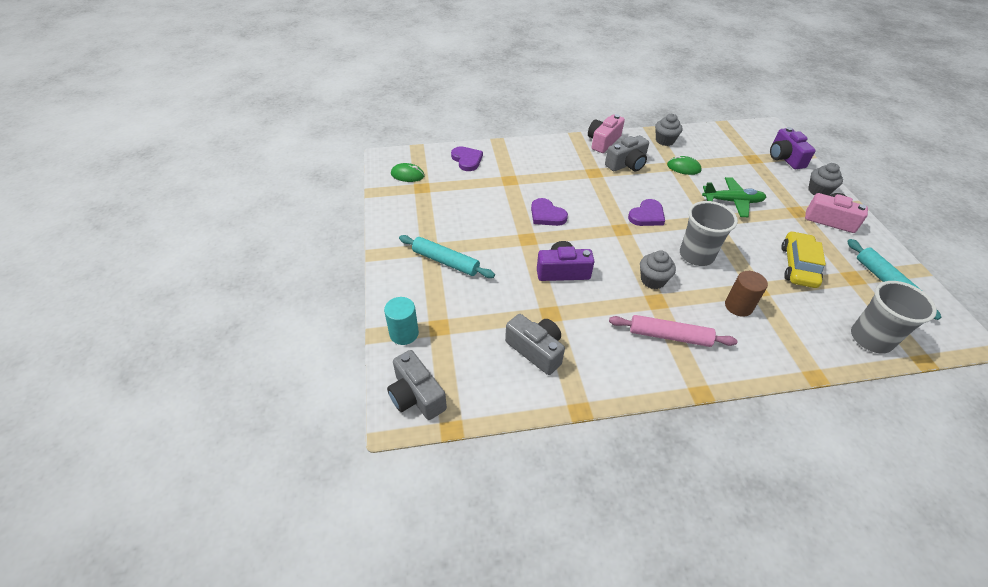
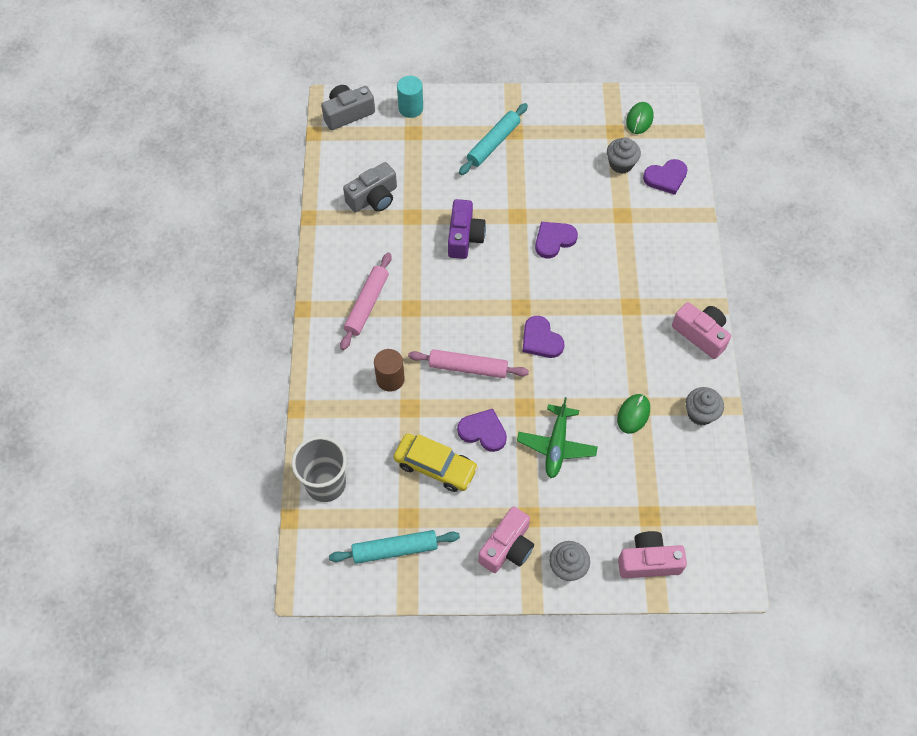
camera: 100 degrees right, 15 degrees up
grey camera [605,135,649,171] -> none
grey cupcake [640,250,676,289] -> grey cupcake moved to [607,137,641,174]
grey cup [680,201,738,266] -> pink rolling pin [408,349,529,378]
purple camera [770,127,816,169] -> pink camera [618,531,687,578]
none -> purple heart [457,409,507,452]

